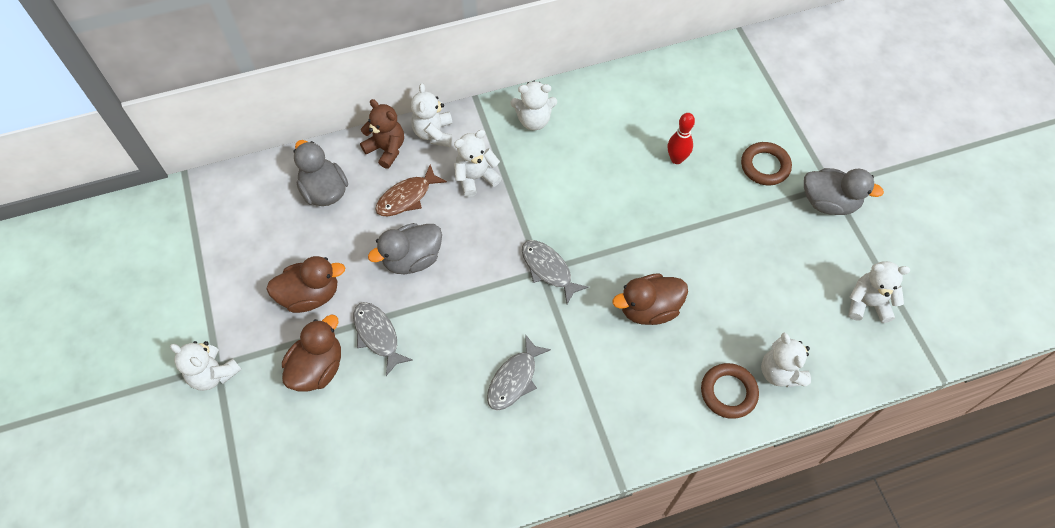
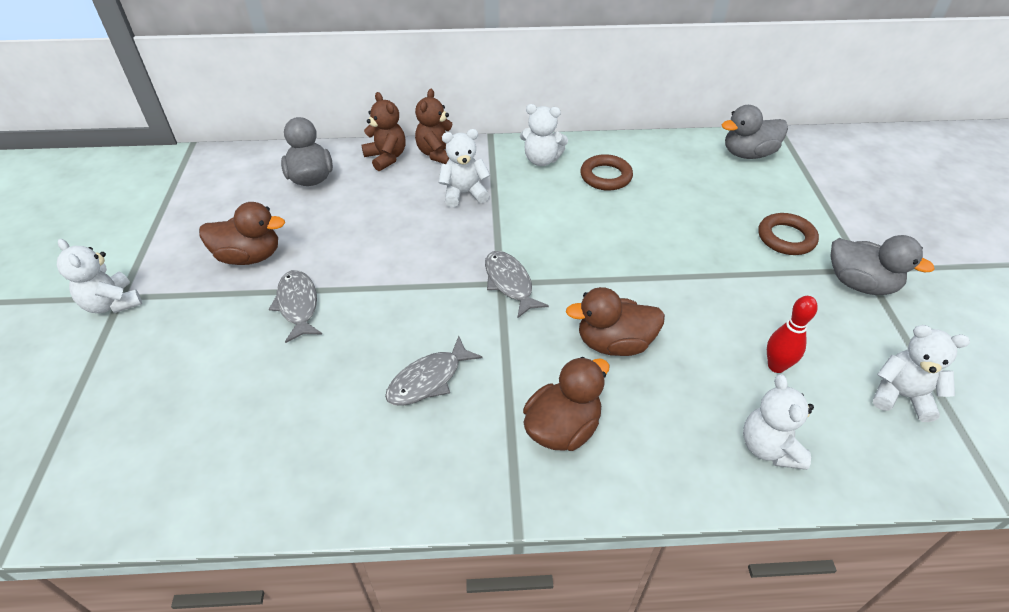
camera: 15 degrees right, 15 degrees down
brown duck [282,314,341,392] -> brown duck moved to [523,357,609,451]
grey duck [368,223,442,274] -> grey duck moved to [721,105,788,159]
brown fish [375,165,447,216] -> none
white teddy bear [411,83,453,147] -> brown teddy bear [415,89,452,164]
red bowling pin [668,113,695,164] -> red bowling pin moved to [767,296,818,373]
brown ring [701,363,759,419] -> brown ring moved to [580,154,633,191]

